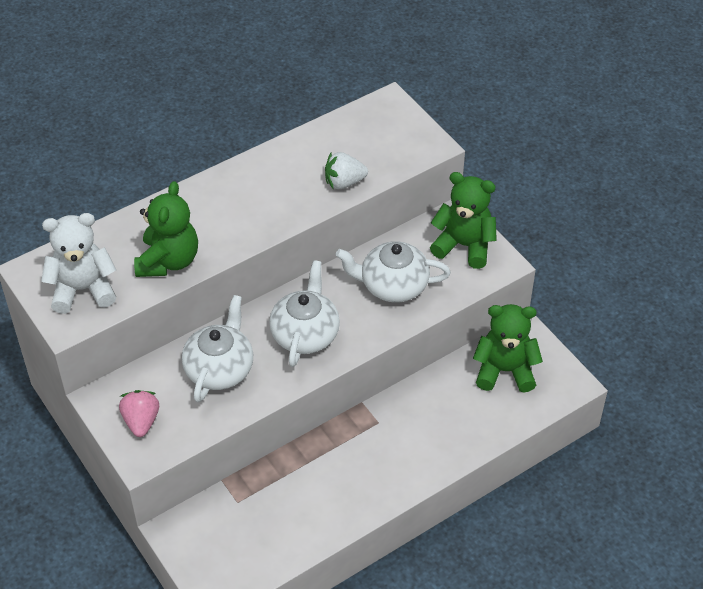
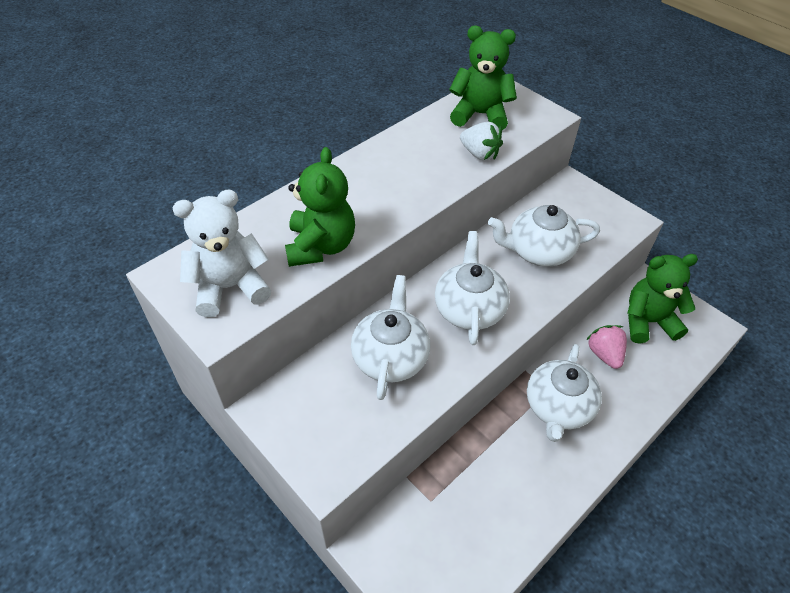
camera: 10 degrees left, 0 degrees up
pink strawberry [119,390,159,437] -> pink strawberry moved to [586,325,627,369]
white strawberry [325,152,368,189] -> white strawberry turned 120 degrees counterclockwise [460,122,503,160]
green teddy bear [430,172,497,269] -> green teddy bear moved to [449,26,517,130]
none -> white teapot [527,344,602,442]

